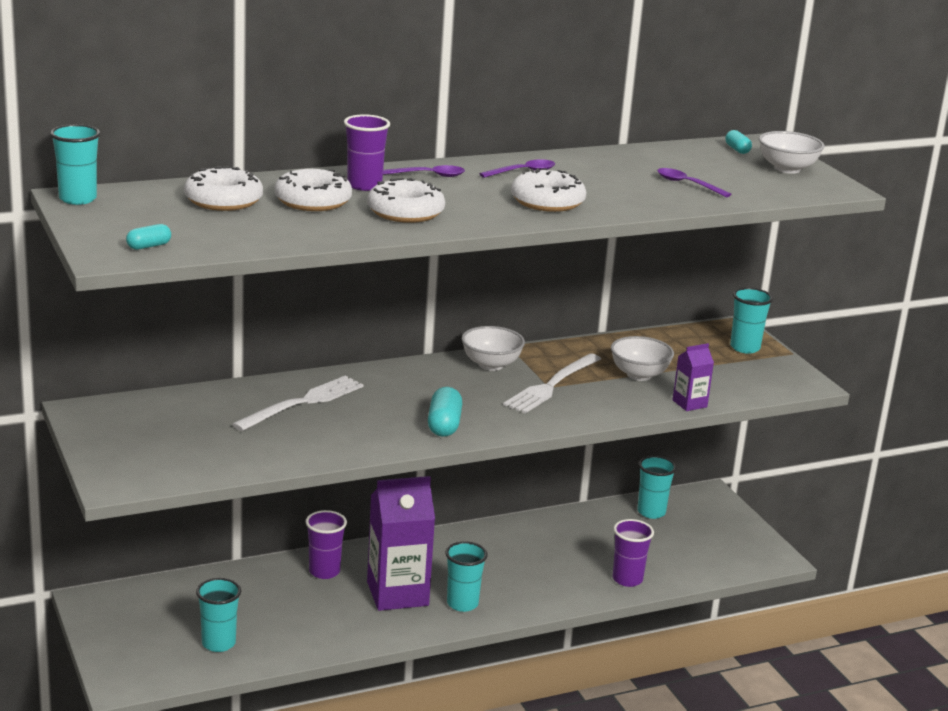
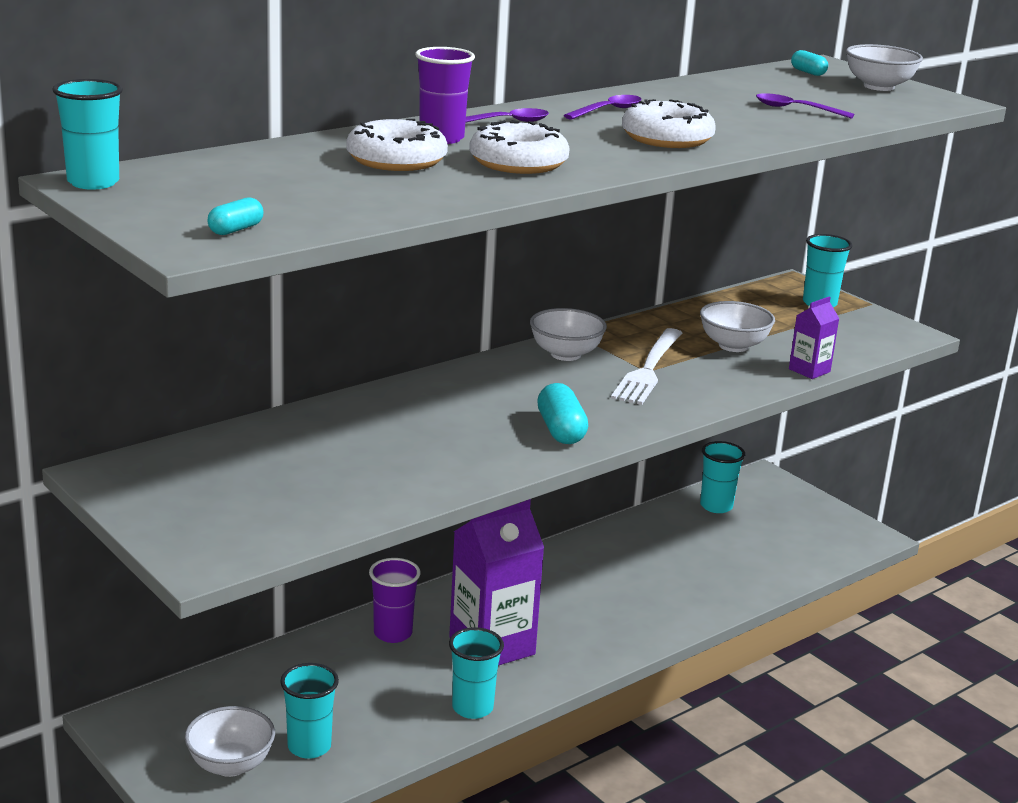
camera: 15 degrees left, 0 degrees up
white donut [184,166,263,211] -> none
white fork [232,376,364,431] -> none
turquoise cup [445,541,488,612] -> turquoise cup moved to [449,627,504,719]
purple cup [612,519,654,587] -> none
none -> white bowl [185,706,275,777]

